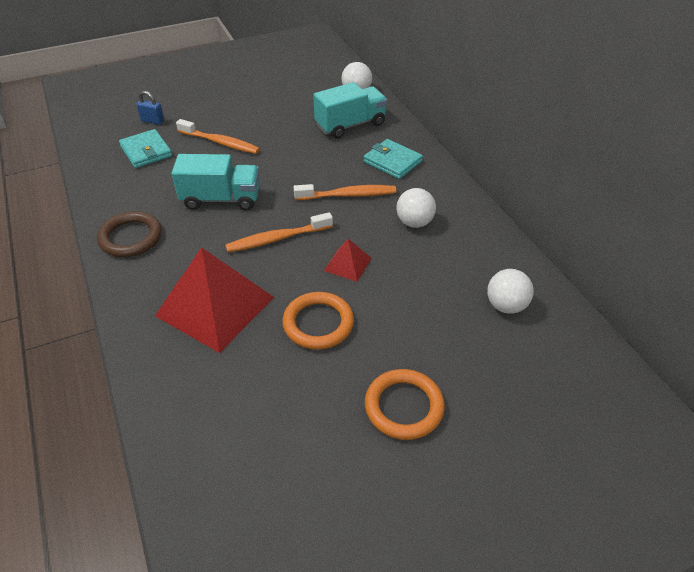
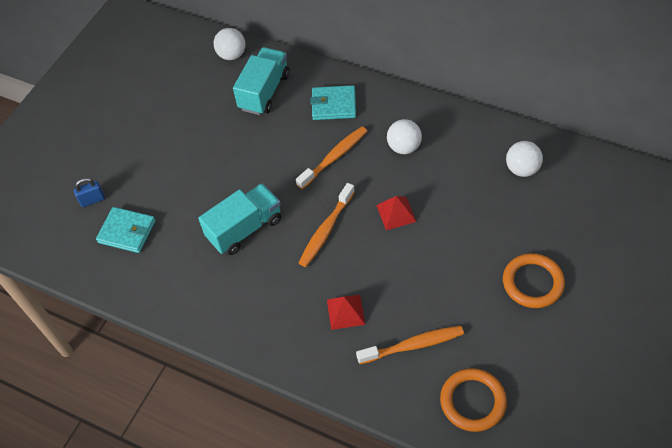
camera: 35 degrees left, 10 degrees up
brown ring [97,211,162,257] -> none
red pyramid [155,247,274,353] -> red pyramid [327,295,365,330], size x0.46
orange toothbrush [176,119,260,154] -> orange toothbrush moved to [356,326,464,364]
orange ring [282,292,354,350] -> orange ring moved to [440,368,507,432]

